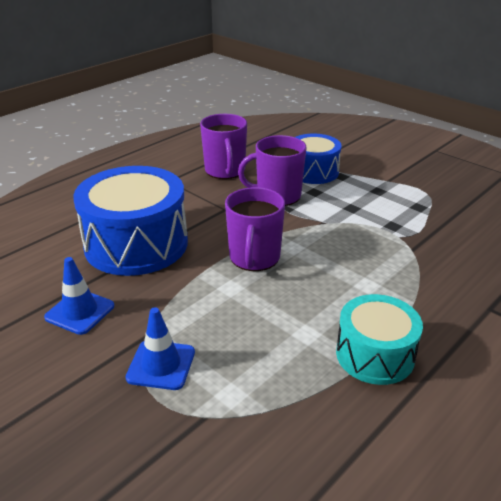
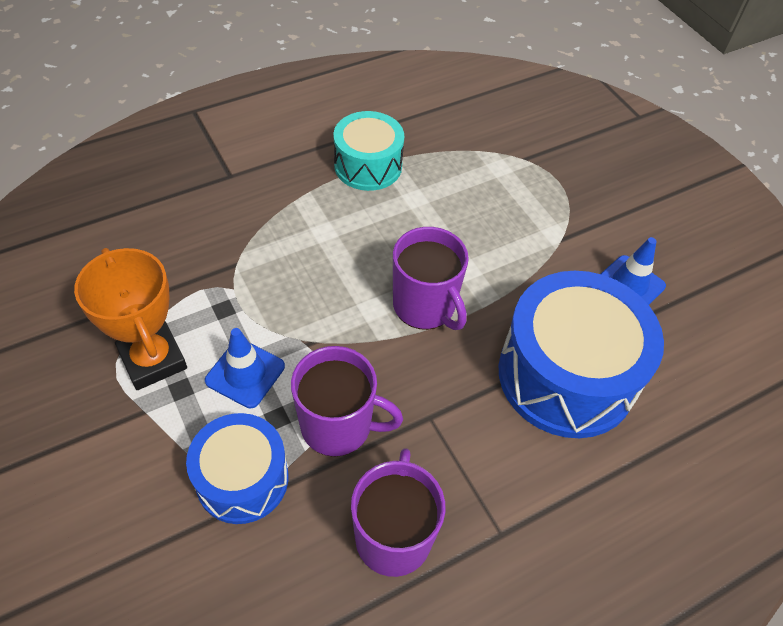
camera: 165 degrees left, 20 degrees up
blue traffic cone [125,307,195,390] -> blue traffic cone moved to [205,328,285,408]
purple mug [225,187,285,271] -> purple mug turned 120 degrees clockwise [393,227,469,330]
none -> orange trophy [74,248,187,390]

